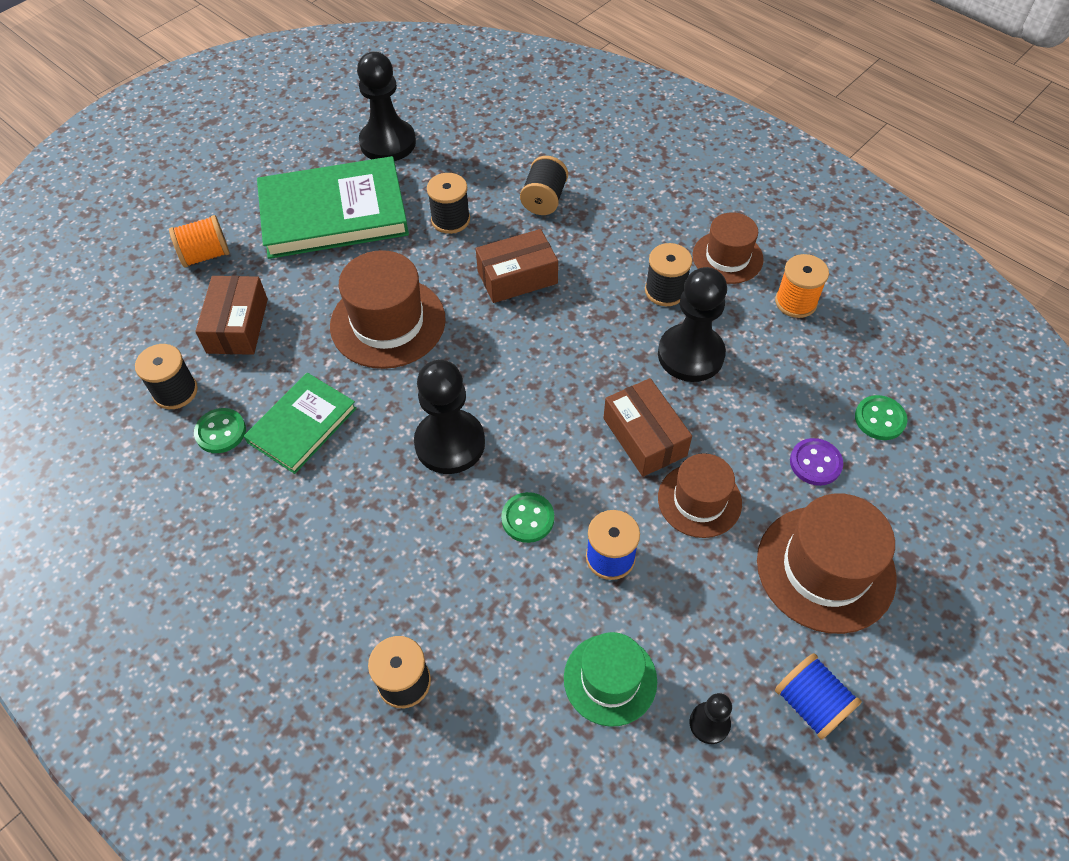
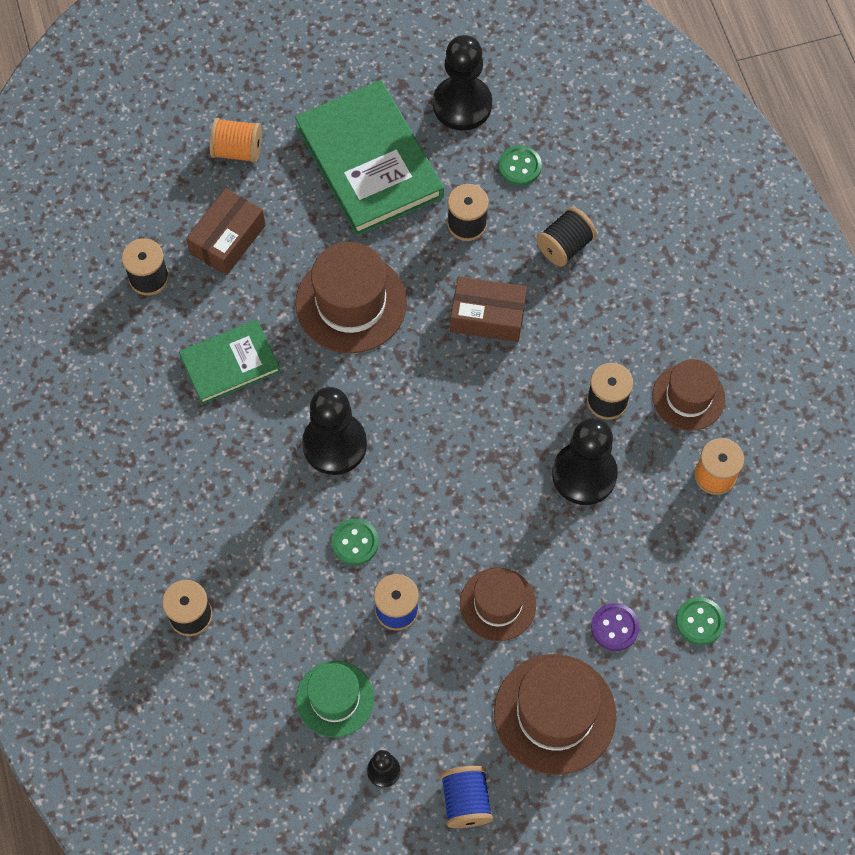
camera: 30 degrees right, 10 degrees up
green button [194,408,246,453] -> green button moved to [498,145,542,186]
green book [257,156,409,259] -> green book turned 45 degrees clockwise [295,80,444,236]
brown box [604,378,692,477] -> none

